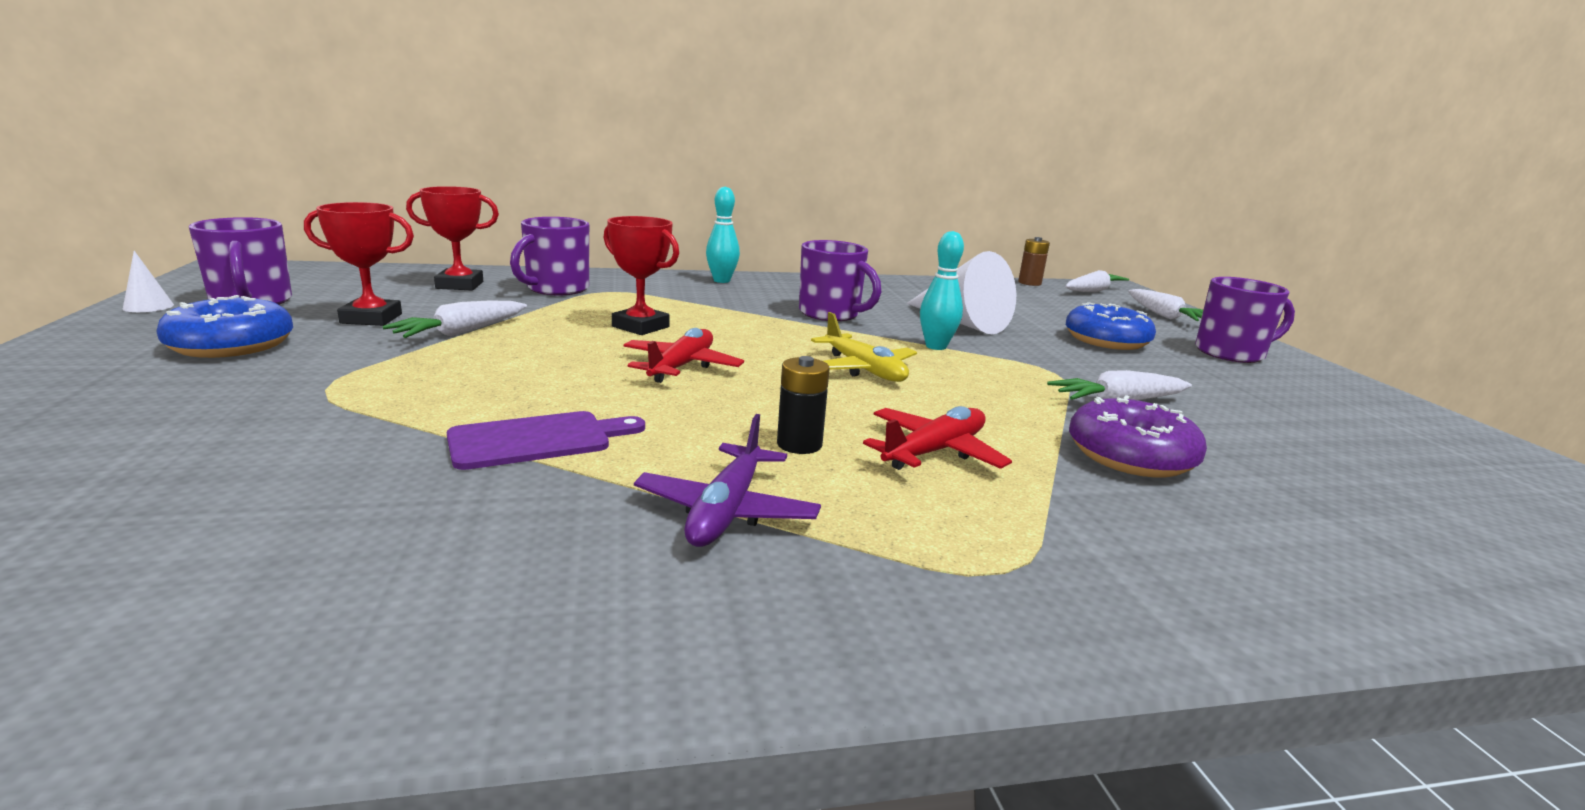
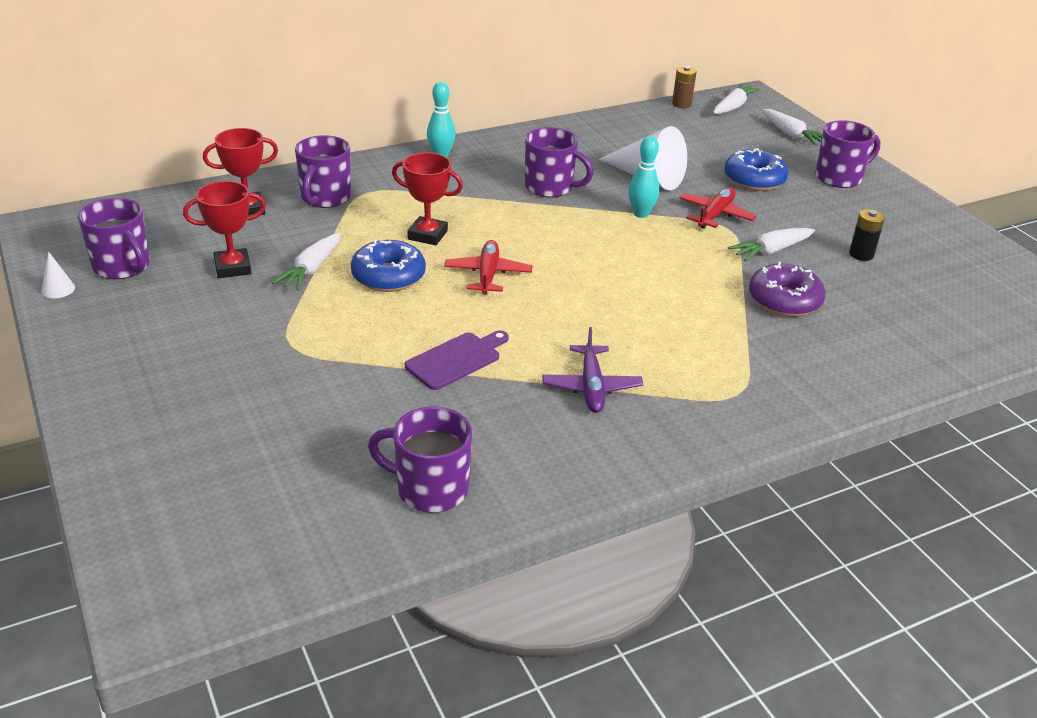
camera: 15 degrees left, 15 degrees up
blue donut [156,295,293,358] -> blue donut moved to [351,240,426,292]
black battery [777,356,830,454] -> black battery moved to [849,209,885,261]
yellow plane [811,312,917,382] -> none
red plane [863,406,1012,470] -> red plane moved to [679,187,756,229]
none -> purple mug [368,407,472,513]

